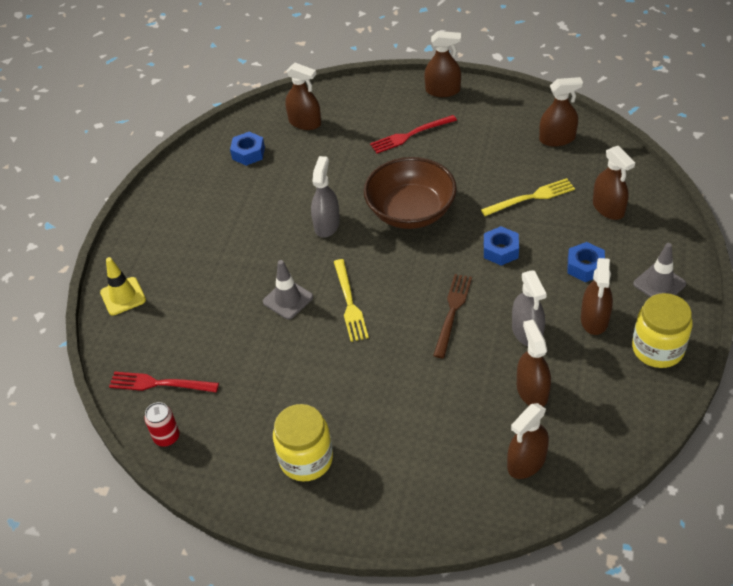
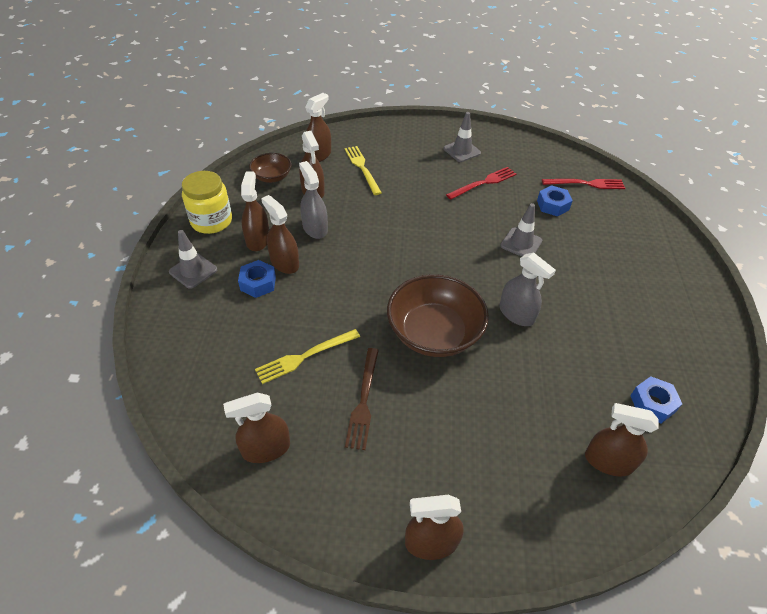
camera: 165 degrees right, 0 degrees up
yellow traffic cone [100,257,146,315] -> none
red can [144,402,179,447] -> none
yellow jar [273,404,333,481] -> grey traffic cone [444,112,481,162]
grey spray bottle [311,156,340,238] -> grey spray bottle turned 45 degrees counterclockwise [499,253,556,326]
yellow fork [334,259,369,342] -> yellow fork moved to [345,146,382,195]
red fork [370,115,457,153] -> red fork moved to [446,167,516,200]
brown fork [433,274,472,358] -> brown fork moved to [345,348,379,450]
blue nut [484,226,519,266] -> blue nut moved to [537,185,573,217]
brown spray bottle [593,146,635,220] -> brown spray bottle moved to [261,195,299,274]
none -> brown bowl [249,153,292,183]

